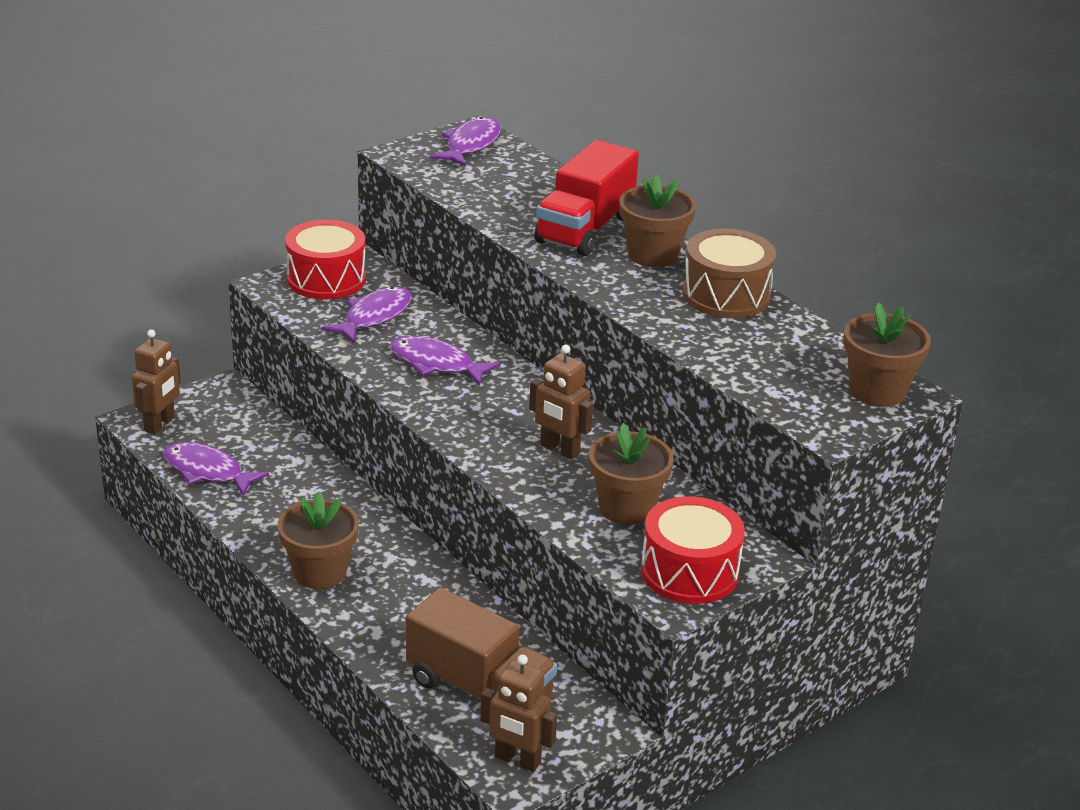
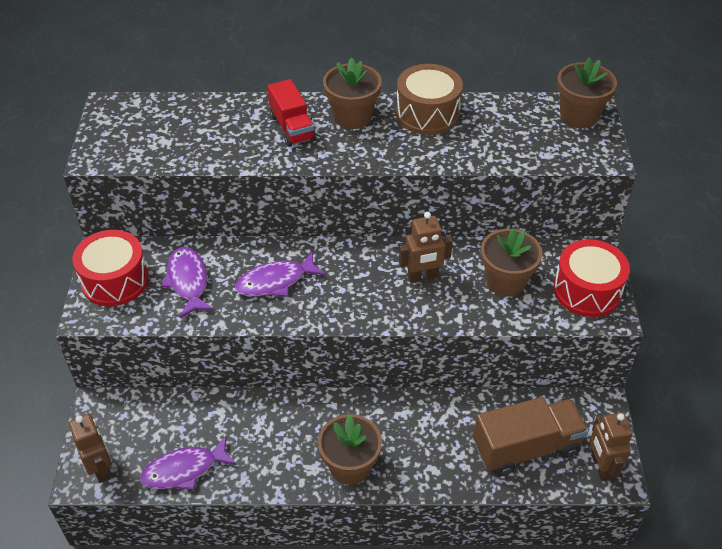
camera: 50 degrees left, 15 degrees up
purple fish [430,117,501,167] -> none
brown robot [480,654,557,772] -> brown robot turned 105 degrees clockwise [589,413,632,481]
red truck [534,140,639,256] -> red truck [267,79,316,147], size x0.66

